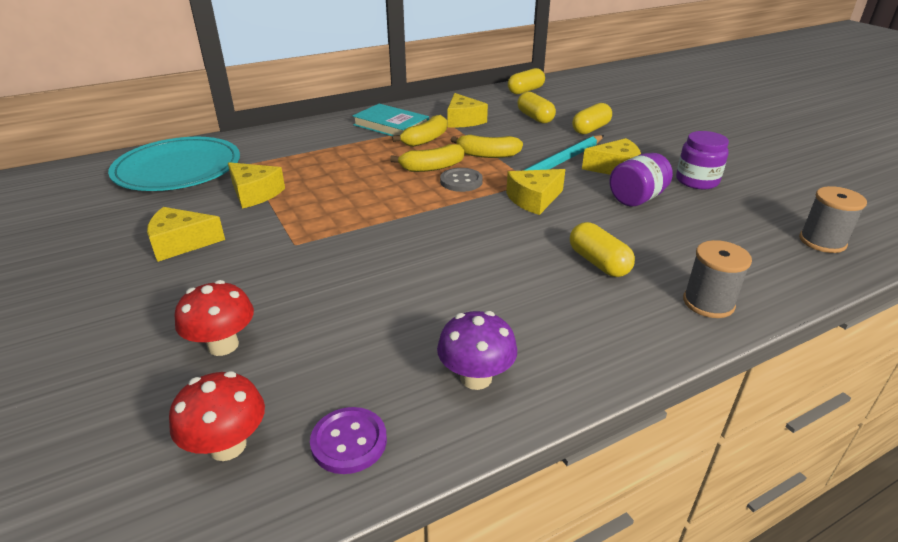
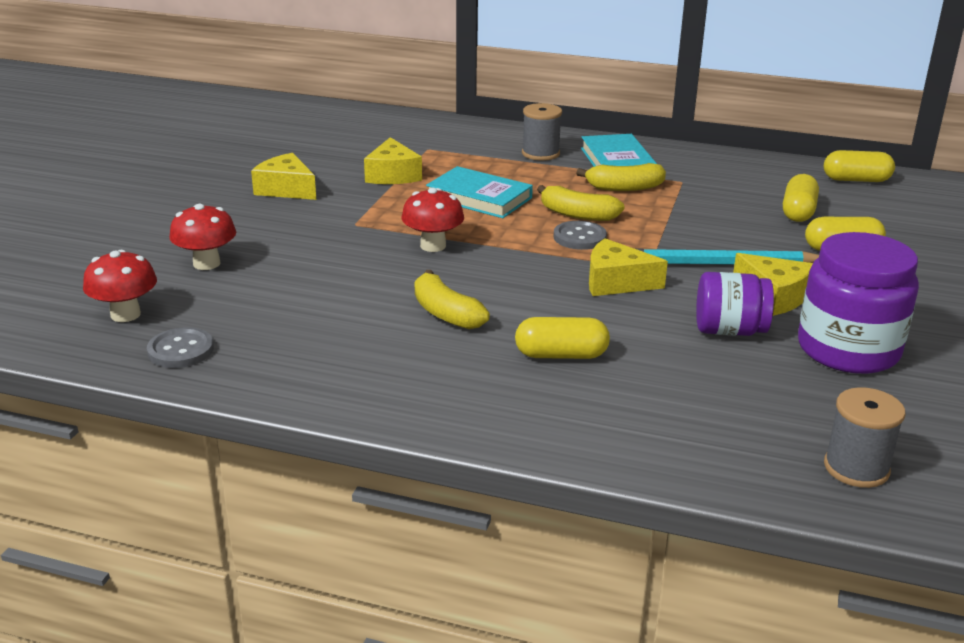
camera: 45 degrees right, 5 degrees down
turquoise plate [108,137,240,191] -> none
purple button [310,407,387,474] -> grey button [147,327,214,368]
purple mushroom [437,311,517,390] -> none
yellow cheese [448,93,488,128] -> none
yellow banana [451,134,523,158] -> yellow banana moved to [415,270,490,329]
yellow capsule [570,222,635,277] -> yellow capsule turned 75 degrees clockwise [515,317,610,359]
purple jar [676,131,729,189] -> purple jar [798,232,919,374], size x1.61
grey spool [683,240,752,318] -> grey spool moved to [522,103,562,161]
none -> red mushroom [402,188,464,252]
none -> turquoise book [426,166,533,218]

